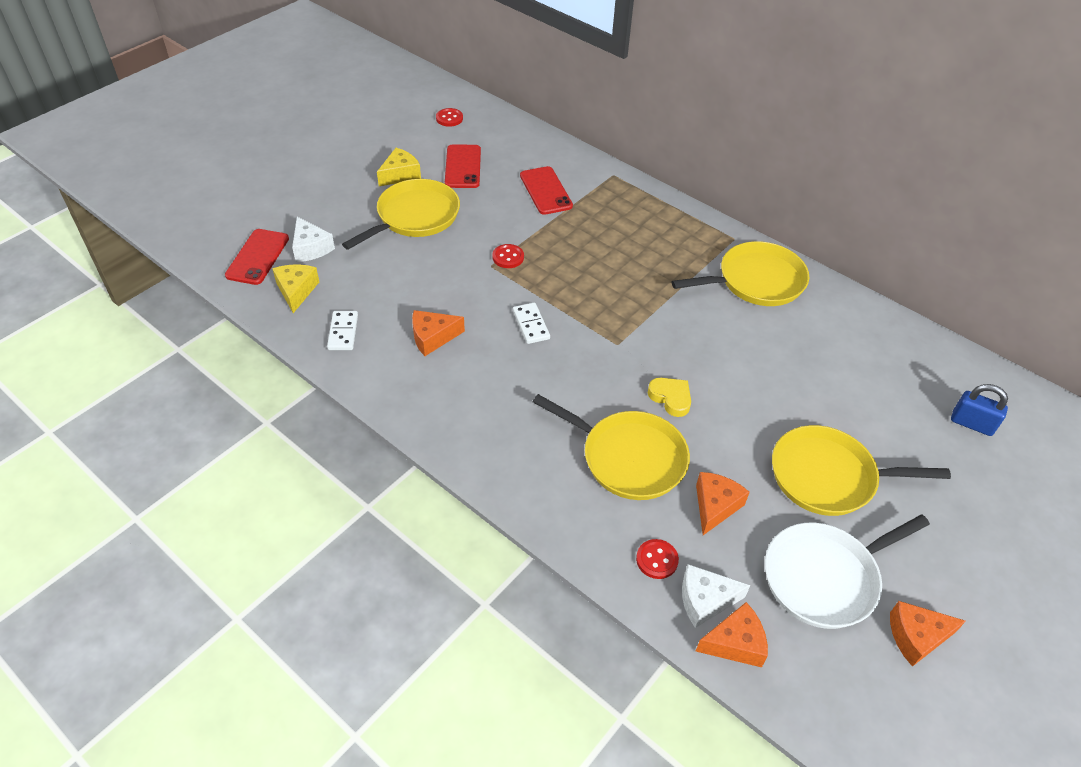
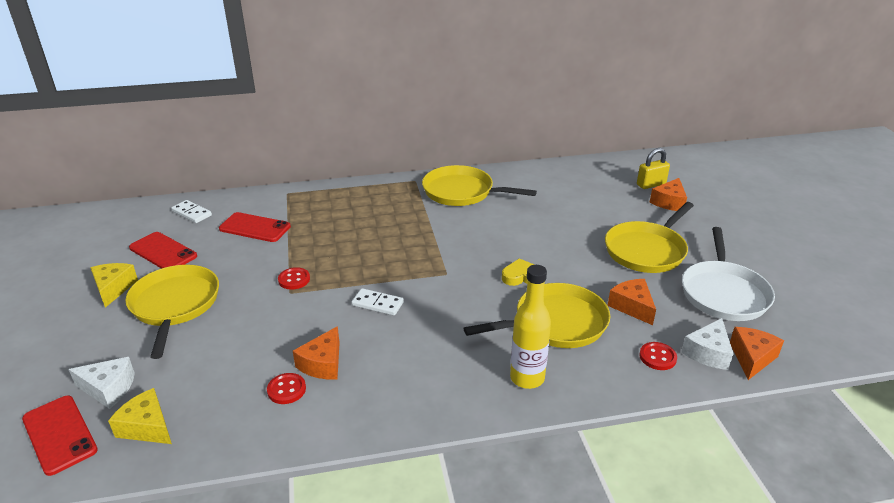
camera: 50 degrees left, 15 degrees down
white domino [327,311,358,350] -> white domino moved to [171,200,212,223]
red button [436,108,463,127] -> red button moved to [267,373,306,404]
yellow pan [672,241,809,306] -> yellow pan turned 90 degrees counterclockwise [422,165,537,206]
orange cheese [890,601,966,667] -> orange cheese moved to [649,178,687,211]
blue padlock [951,384,1008,436] -> yellow padlock [637,148,670,189]
none -> yellow bottle [510,265,551,389]

